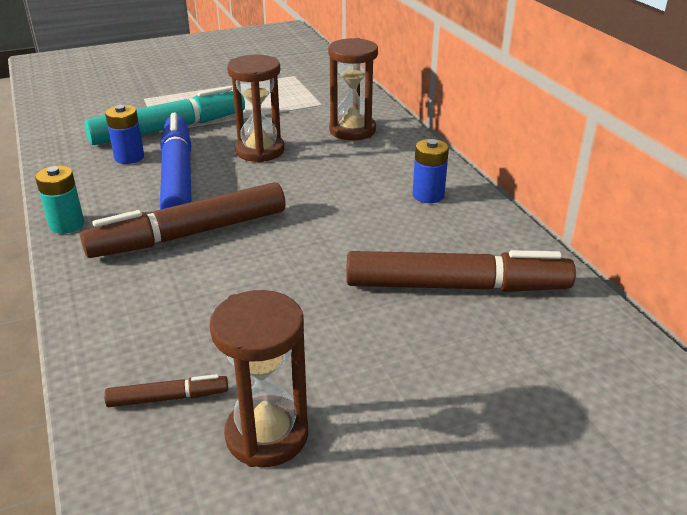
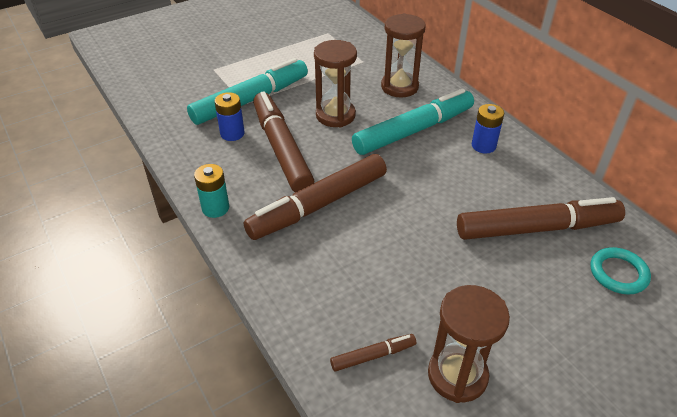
camera: 10 degrees left, 10 degrees up
blue marker [160,113,192,209] -> brown marker [253,91,314,192]
none -> turquoise marker [352,88,474,155]
none -> turquoise ring [590,247,651,294]

